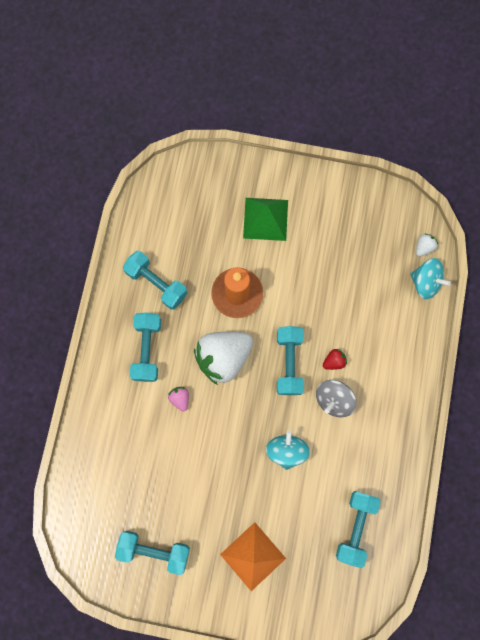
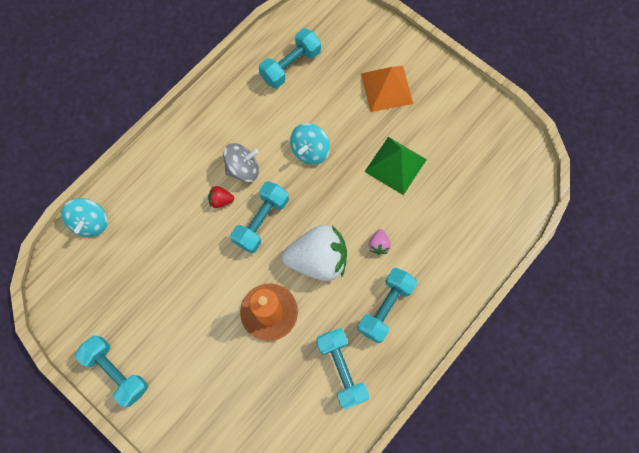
camera: 150 degrees left, 5 degrees down
turquoise dumbbell [115,531,190,575] -> turquoise dumbbell moved to [75,335,148,407]
green pyramid [243,198,288,241] -> green pyramid moved to [364,137,427,195]
turquoise spinning top [410,258,451,299] -> turquoise spinning top turned 150 degrees counterclockwise [61,198,108,237]
white strawberry [416,234,438,257] -> none

